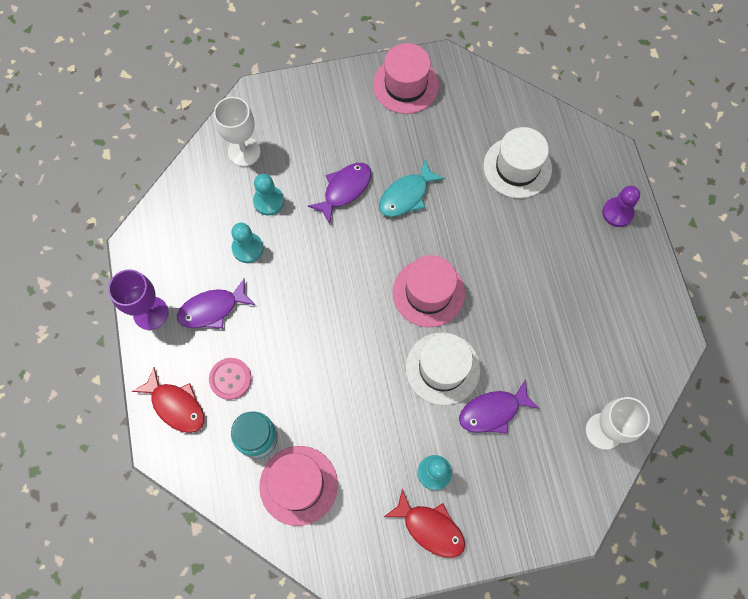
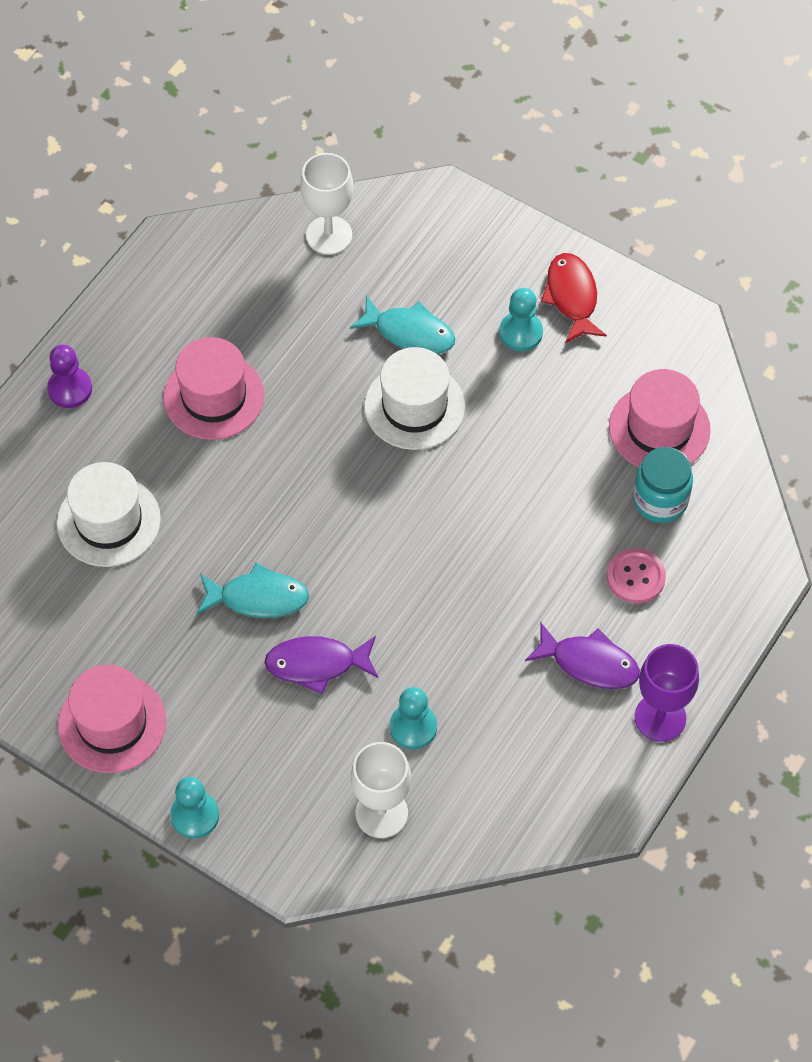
camera: 135 degrees left, 10 degrees down
red fish [132,367,204,433] -> none
turquoise pawn [231,223,263,263] -> turquoise pawn moved to [170,777,219,839]
pink hat [393,255,465,327] -> pink hat moved to [164,337,264,440]
purple fish [459,379,540,434] -> turquoise fish [350,295,455,354]

